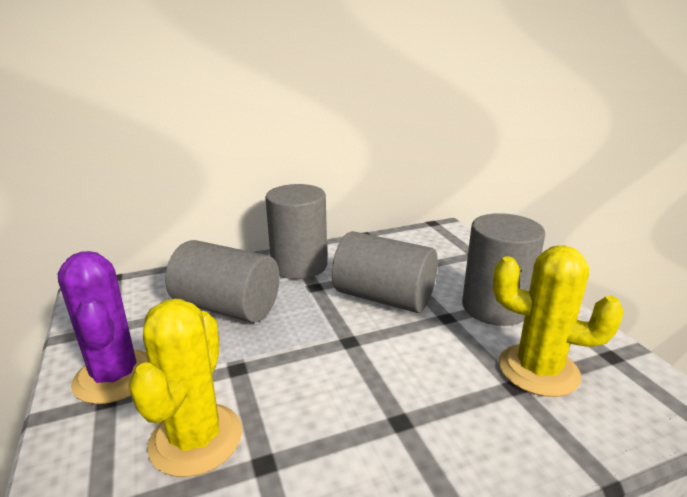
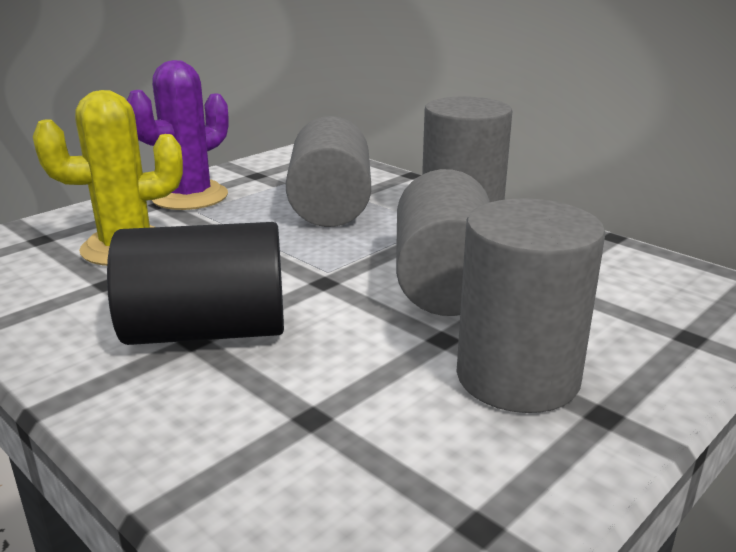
camera: 65 degrees right, 0 degrees up
yellow cactus [493,245,623,397] -> none
none -> black cylinder [107,222,284,345]

